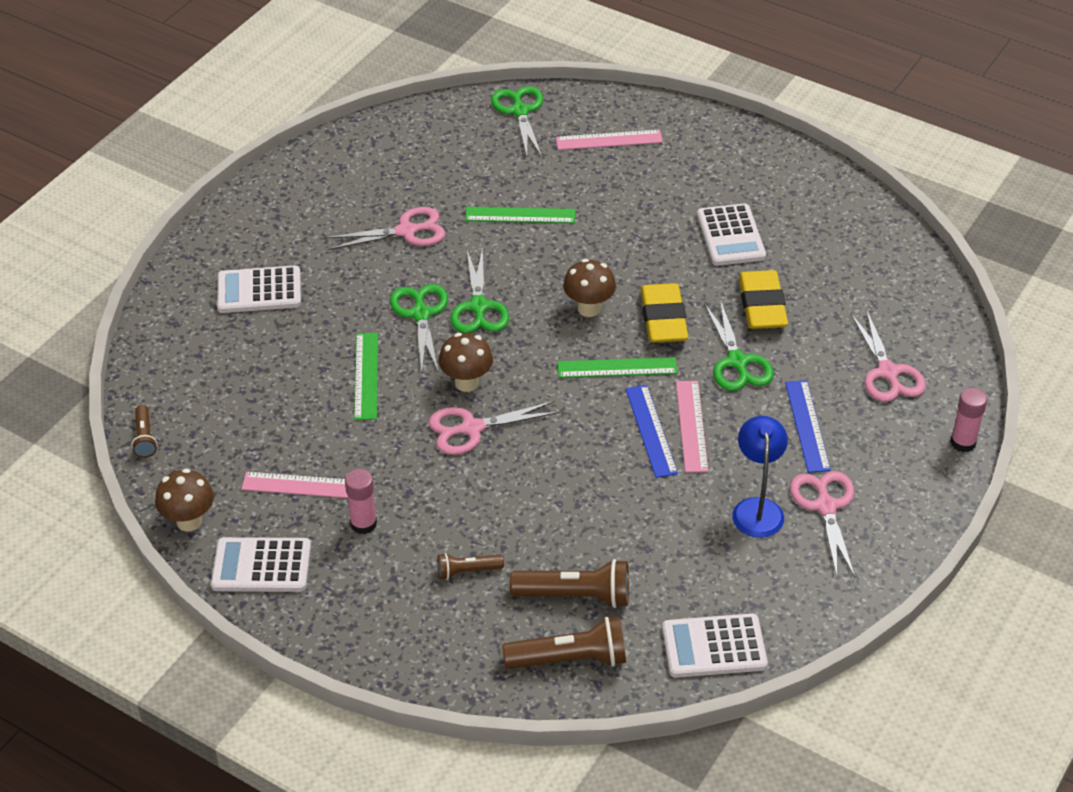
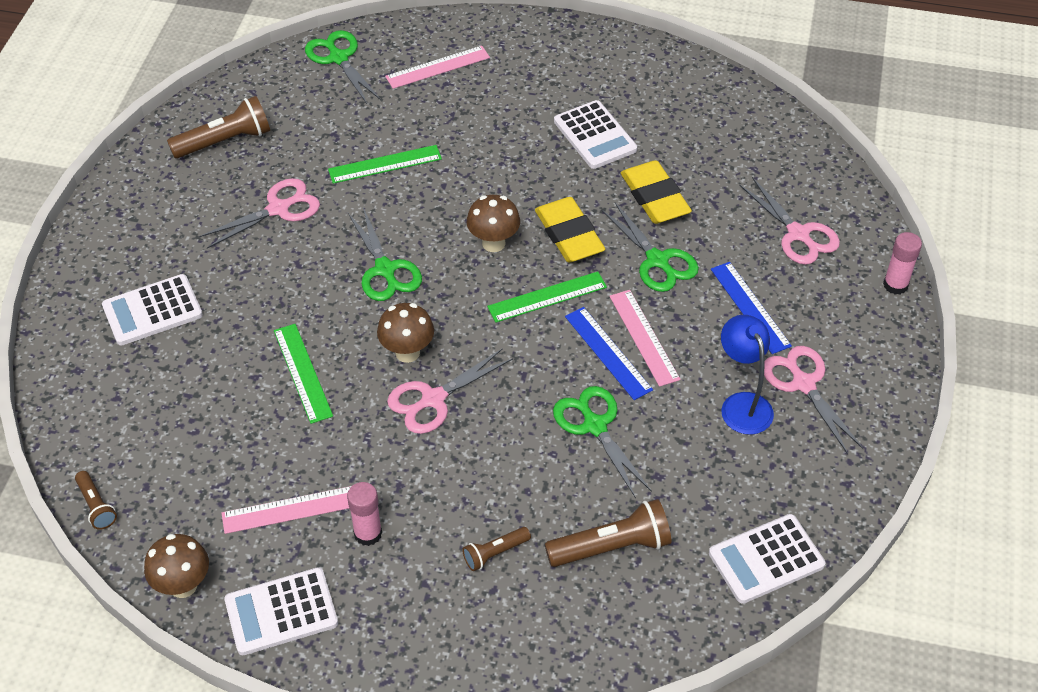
camera: 20 degrees left, 5 degrees up
green scissors [390,284,448,373] -> green scissors moved to [553,386,652,498]
brown flashlight [502,617,626,669] -> brown flashlight moved to [167,96,270,159]

